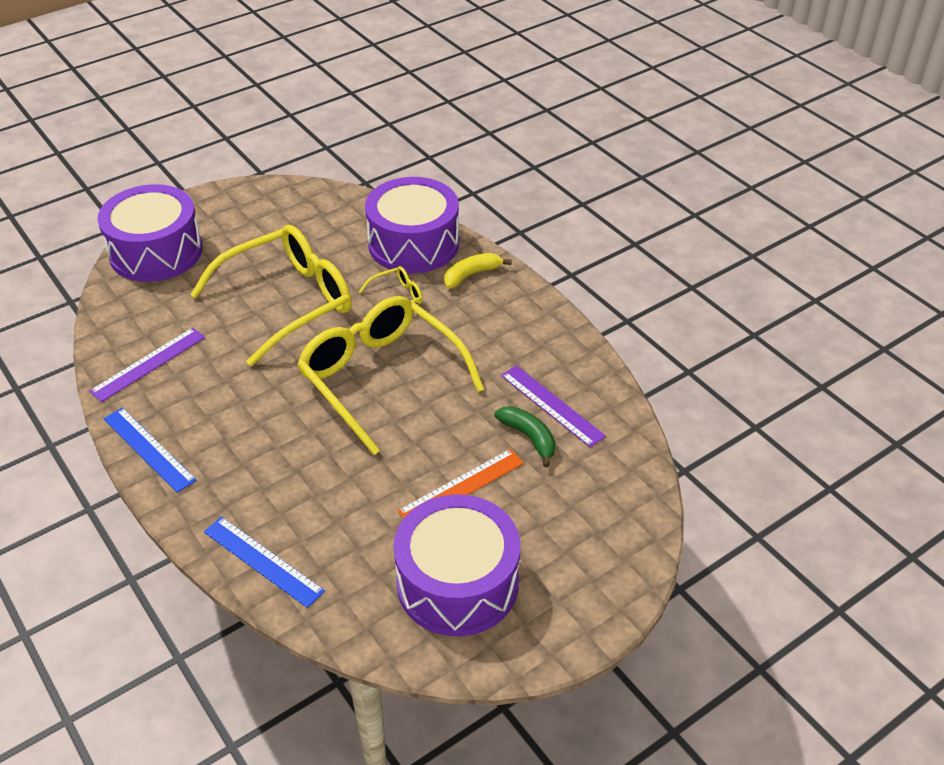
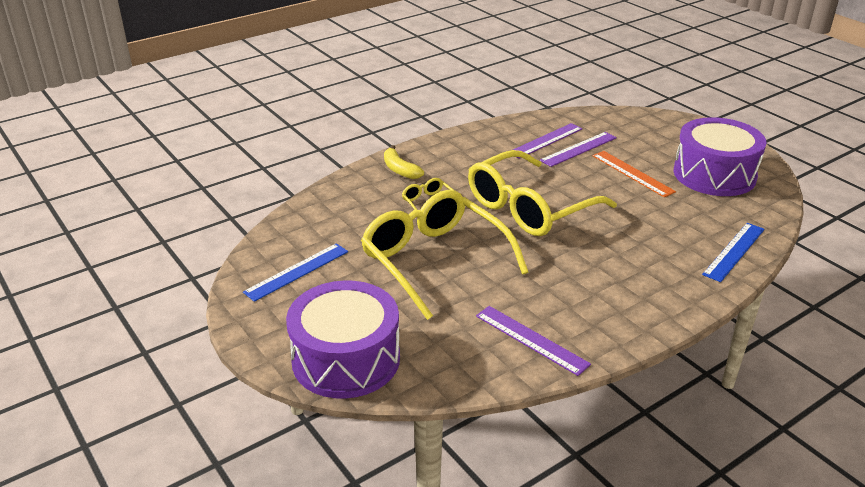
camera: 90 degrees left, 10 degrees down
blue ruler [104,407,197,493] -> blue ruler moved to [243,243,348,302]
purple drum [365,177,459,273] -> none
green banana [494,406,555,467] -> purple ruler [540,132,617,167]

